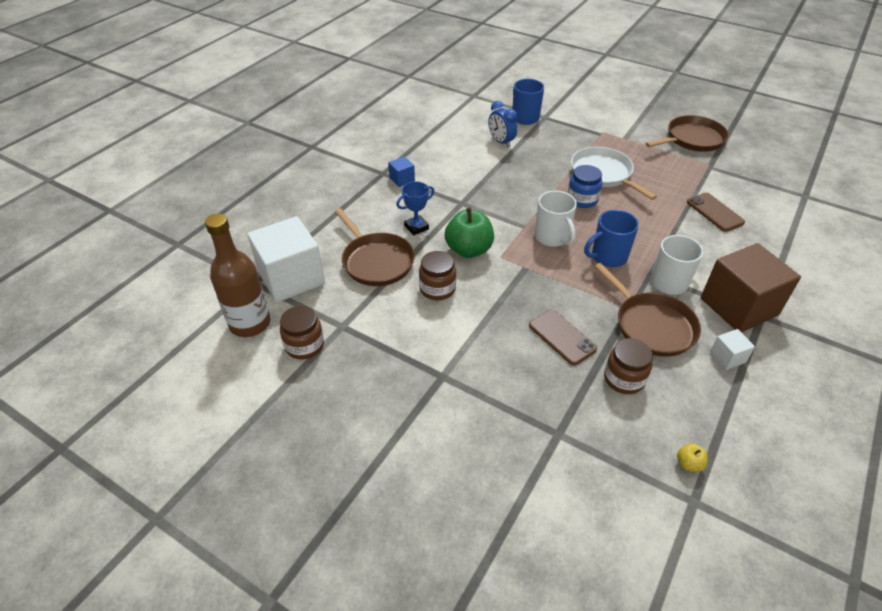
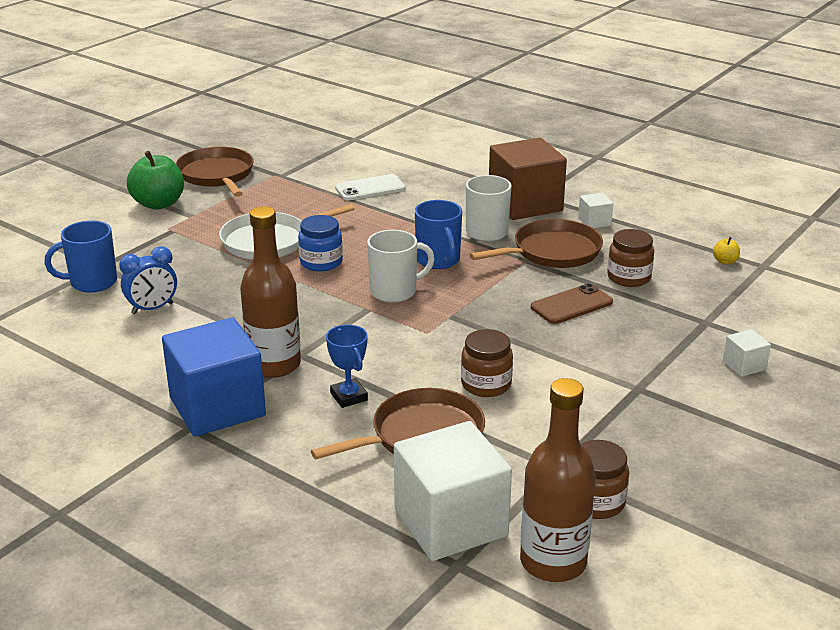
camera: 85 degrees left, 15 degrees down
blue cube [388,157,415,187] -> blue cube [162,317,266,437], size x2.31
green apple [445,208,494,258] -> green apple moved to [127,151,184,210]
brown phone [687,193,745,232] -> white phone [335,174,406,200]
none -> brown bottle [240,206,301,378]
none -> white cube [723,329,771,377]

